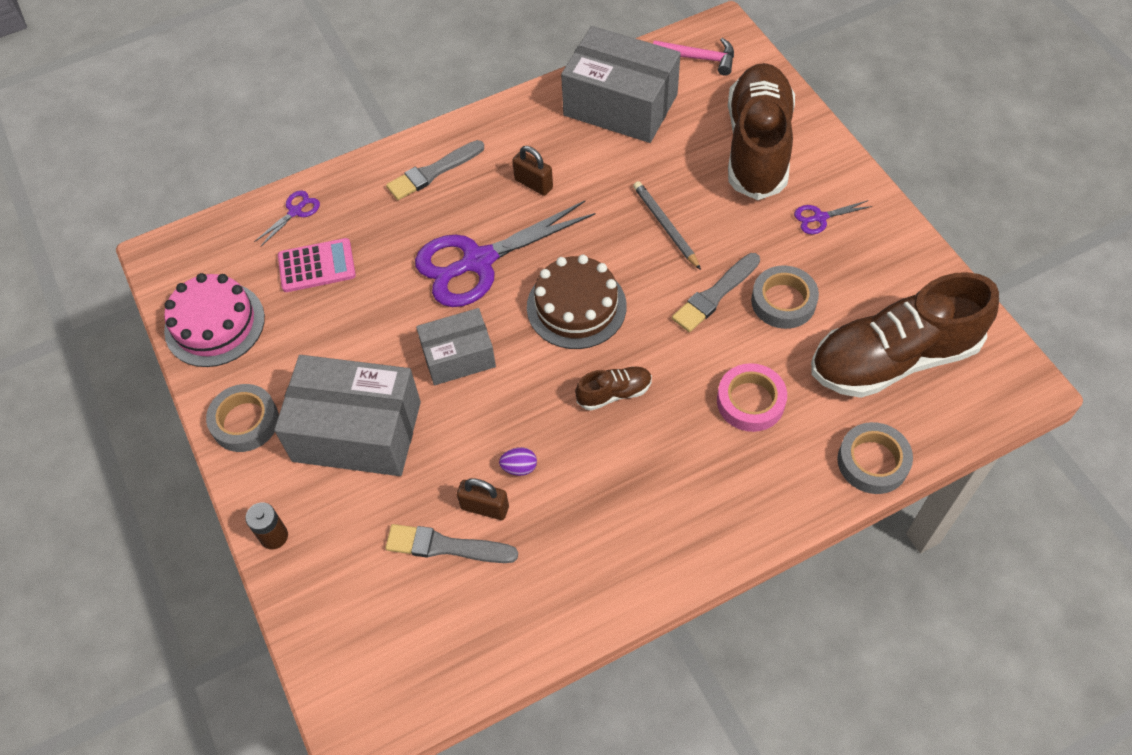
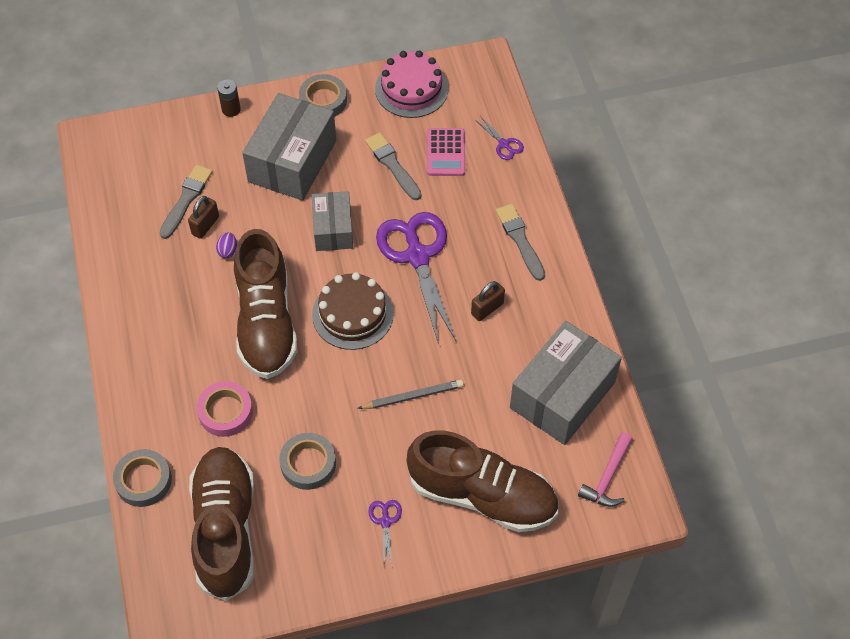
camera: 100 degrees right, 0 degrees up
brown shoe [575,366,652,410] -> brown shoe [234,229,298,379], size x2.34
grey brush [672,253,760,332] -> grey brush moved to [365,132,421,200]

